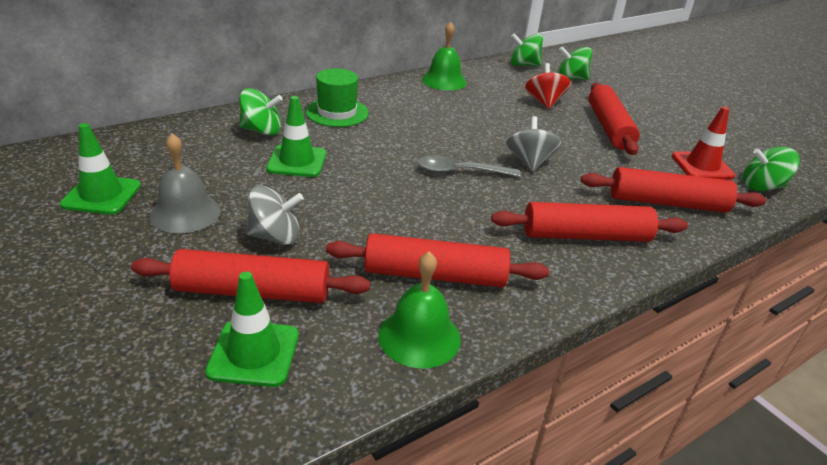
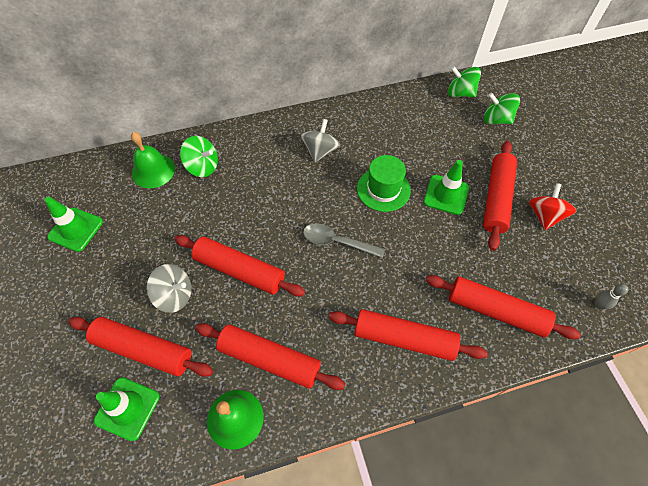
camera: 20 degrees right, 25 degrees up
grey bell [150,133,221,233] -> none
green traffic cone [266,96,326,177] -> green traffic cone moved to [424,160,469,215]
green hat [305,68,369,127] -> green hat moved to [357,155,411,212]
green bell [422,22,467,90] -> green bell moved to [131,132,175,188]
grey spinning top [506,116,561,172] -> grey spinning top moved to [301,119,340,163]
red spinning top [525,63,571,109] -> red spinning top moved to [529,183,576,230]
red traffic cone [672,106,735,179] -> none
green spinning top [743,146,800,191] -> grey bowling pin [595,284,628,309]
none -> red rolling pin [174,235,305,297]

